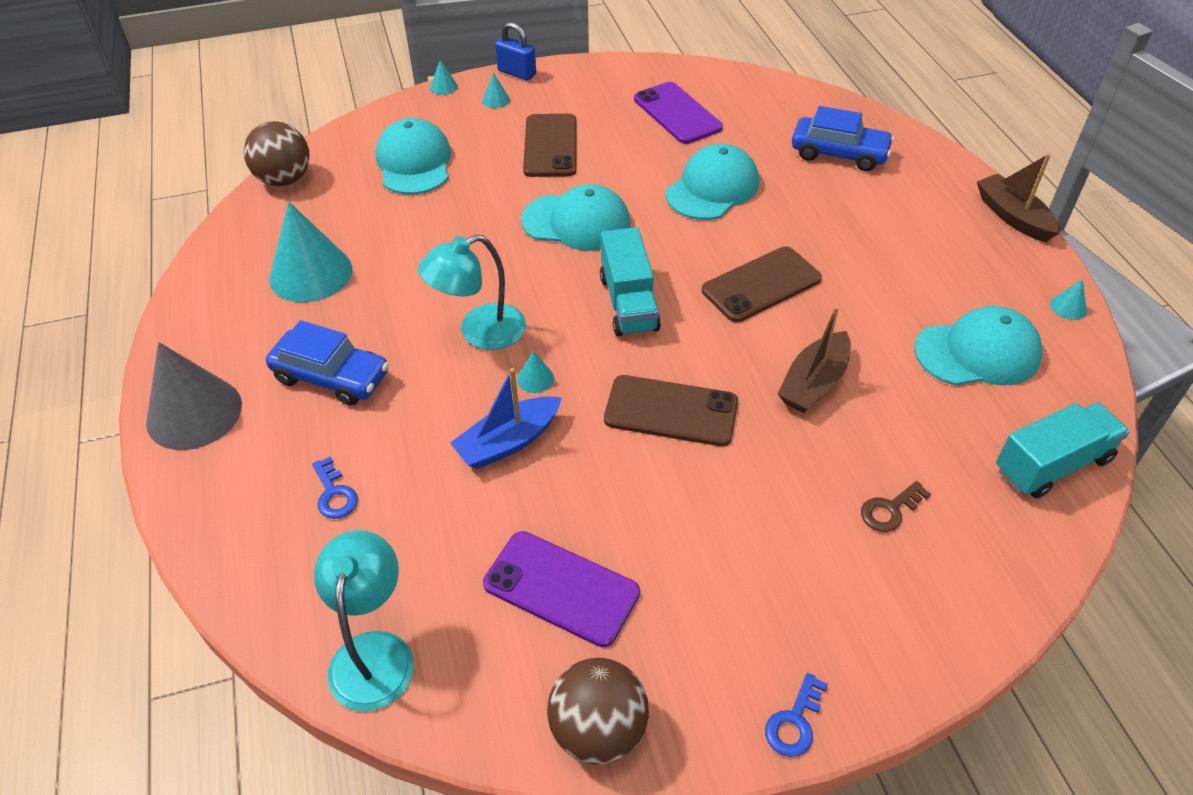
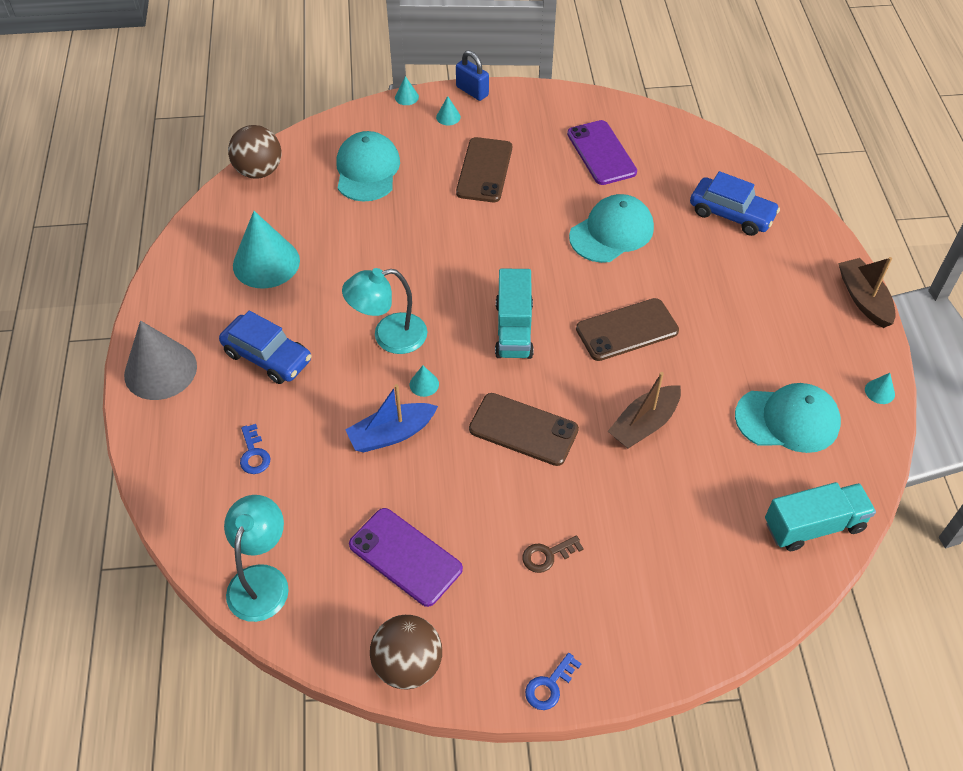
camera: 10 degrees right, 5 degrees up
turquoise cap [521,184,630,251] -> none
brown key [861,481,931,532] -> brown key moved to [523,535,584,573]

